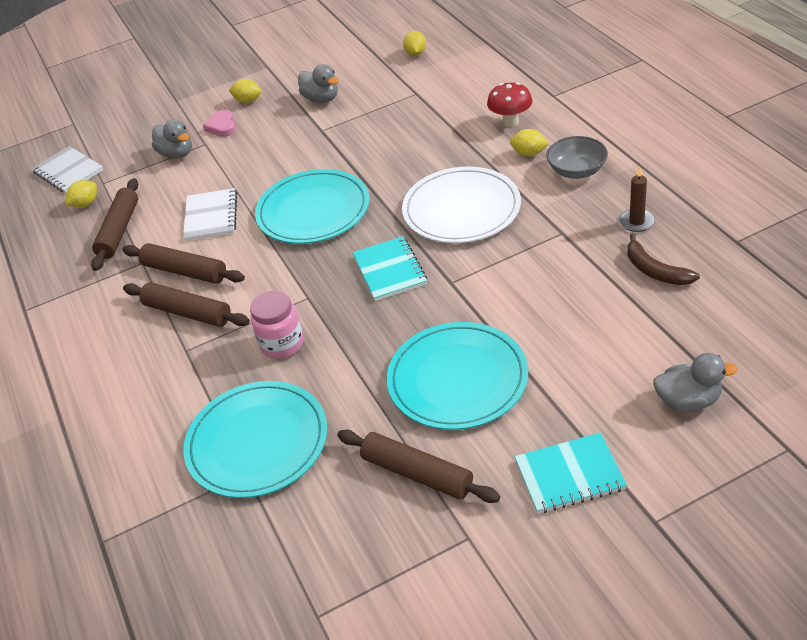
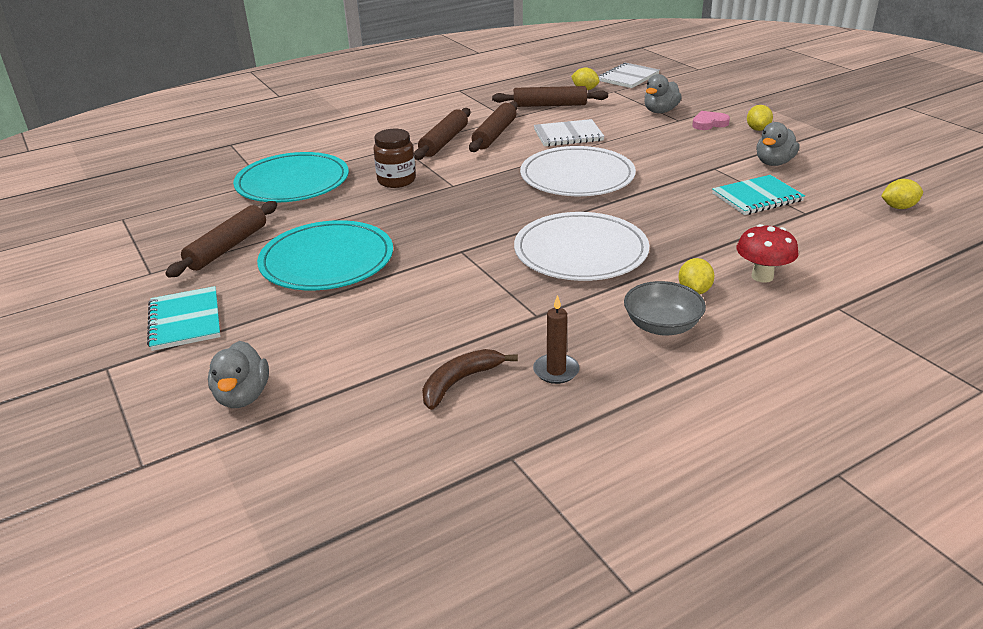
camera: 80 degrees right, 10 degrees down
pink jar [250,290,303,359] -> brown jar [373,129,416,188]
turquoise plate [255,169,369,244] -> white plate [520,146,636,196]
turquoise notebook [353,236,427,301] -> turquoise notebook moved to [712,175,805,215]

